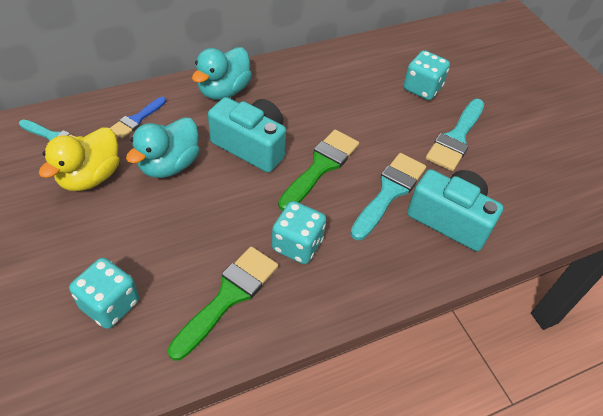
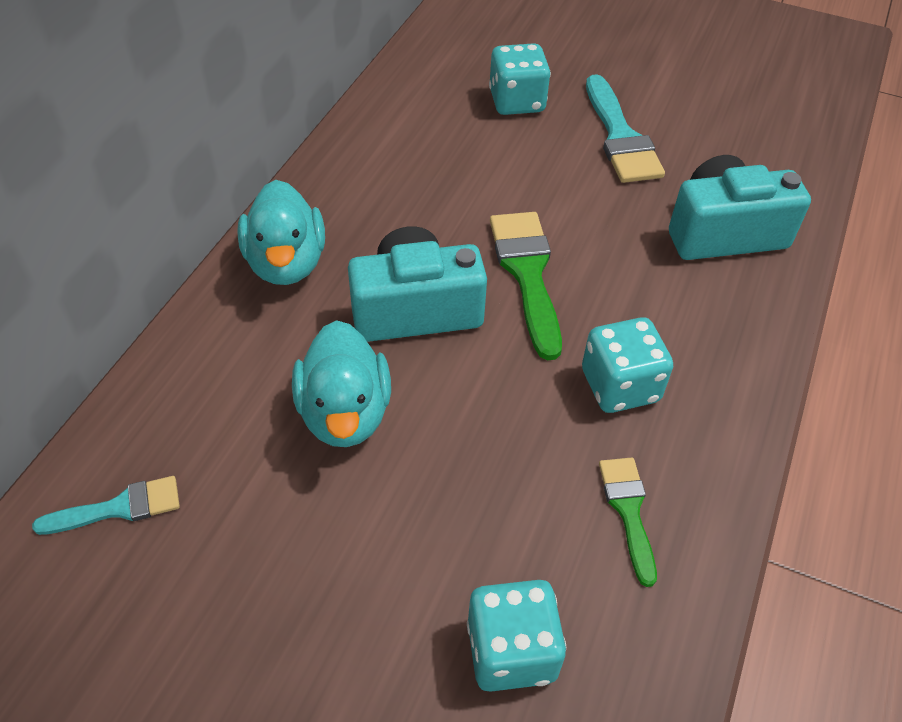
camera: 40 degrees left, 0 degrees up
yellow duck [39,127,119,191] -> none
blue brush [110,97,166,138] -> none
green brush [168,246,278,361] -> green brush [599,457,657,587], size x0.60
turquoise brush [350,153,426,240] -> none

